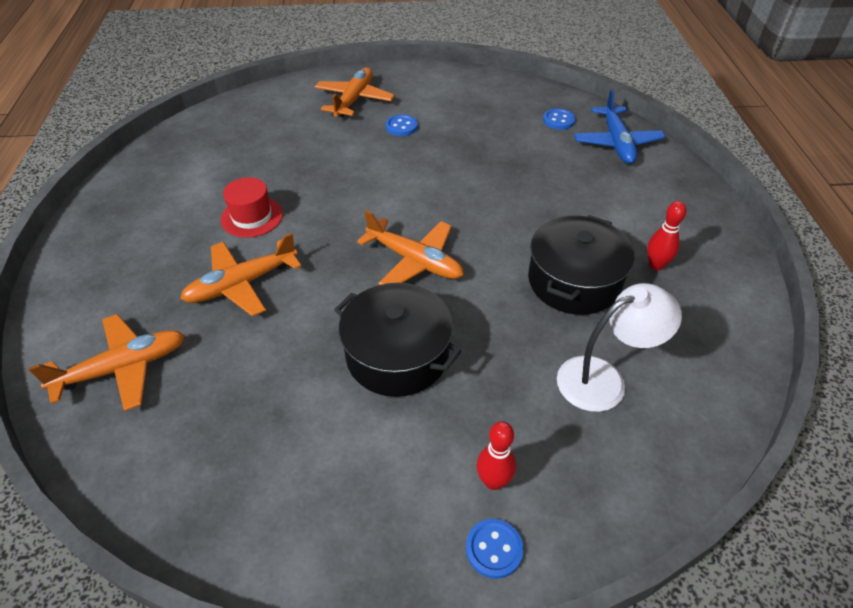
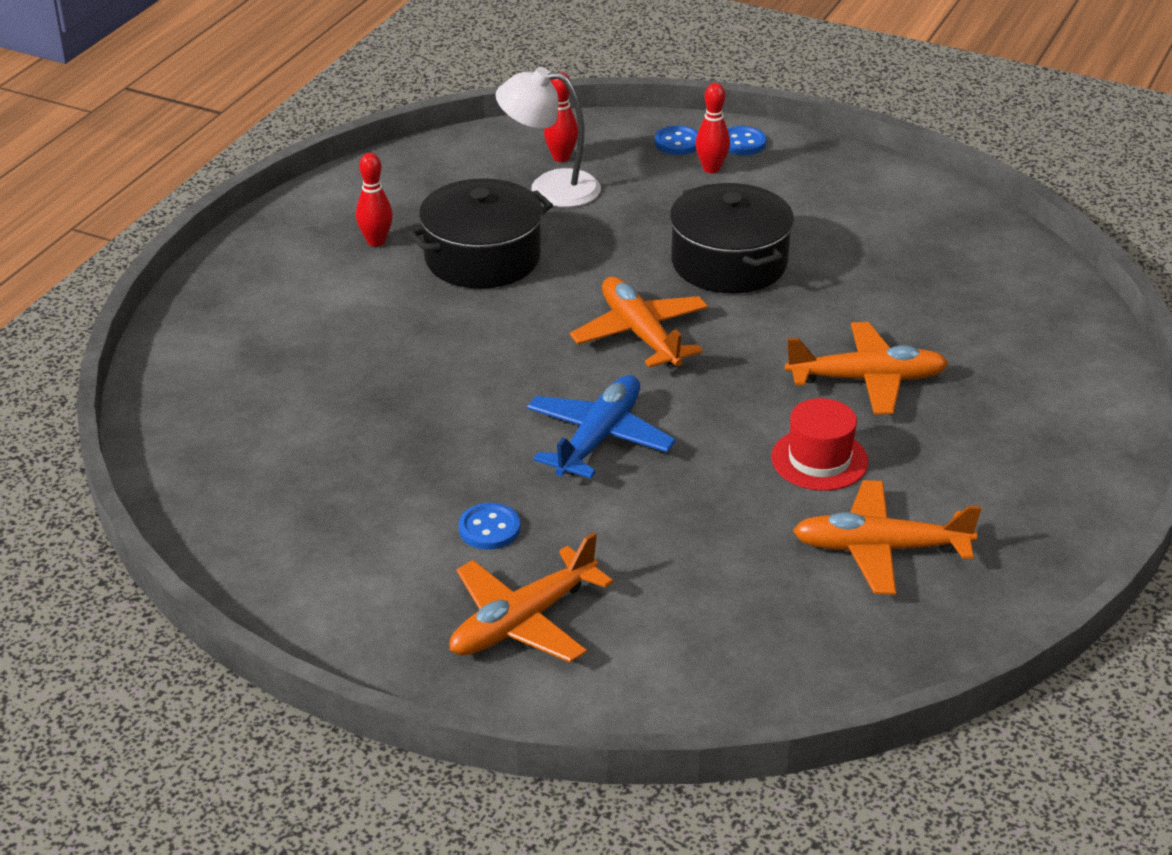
camera: 150 degrees left, 10 degrees down
orange plane [28,314,185,411] -> orange plane moved to [793,480,981,595]
blue button [543,108,576,130] -> blue button moved to [655,126,698,155]
blue plane [574,89,665,164] -> blue plane moved to [527,375,676,479]
none -> red bowling pin [544,72,578,162]

